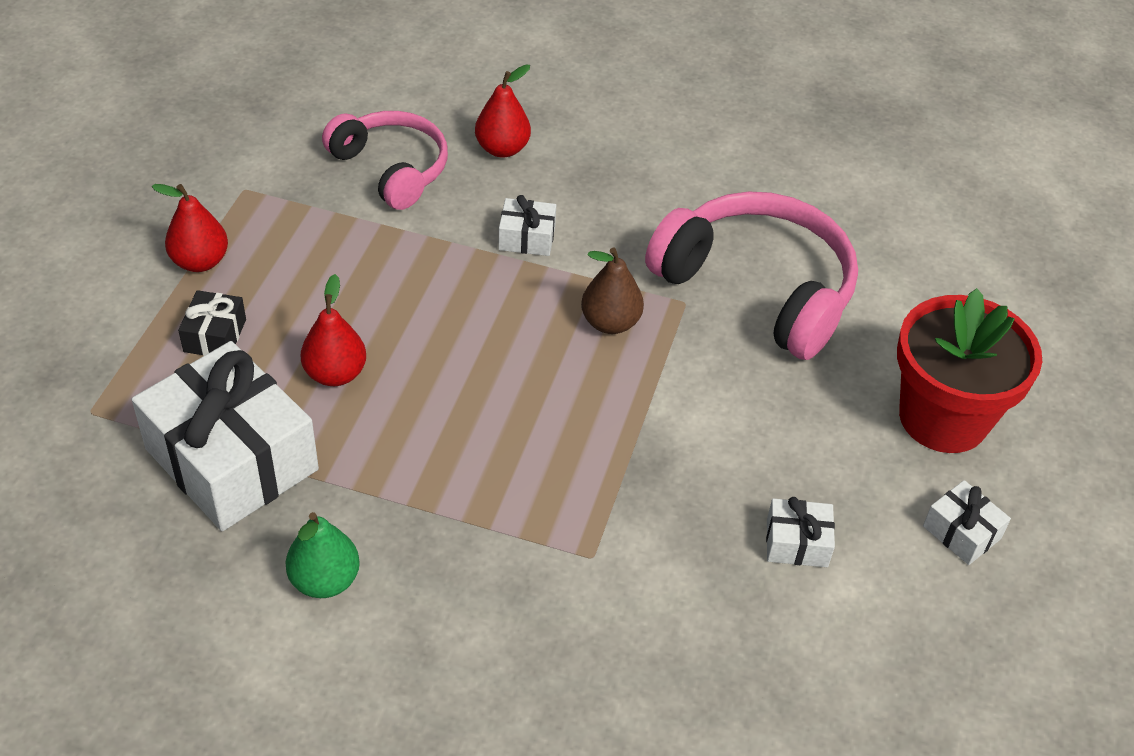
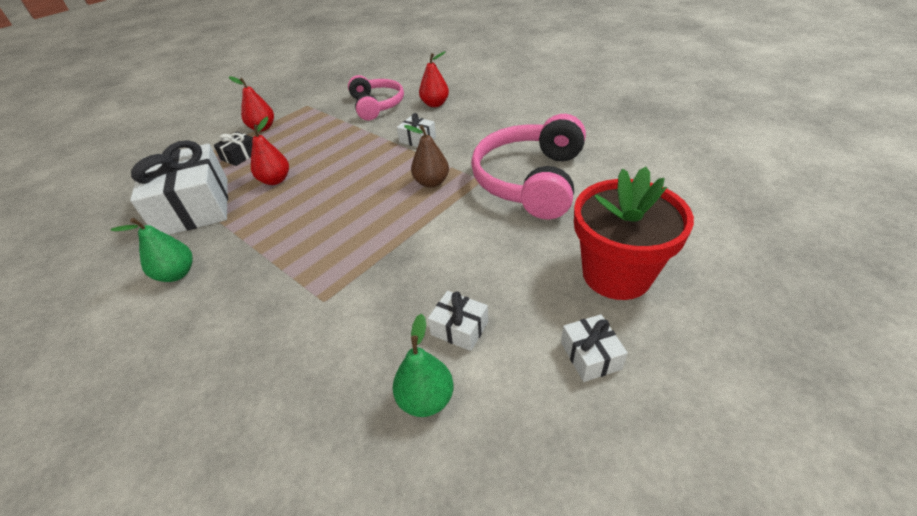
camera: 30 degrees right, 5 degrees down
pink headphones [645,191,858,360] -> pink headphones turned 135 degrees counterclockwise [471,114,586,219]
none -> green pear [393,314,454,417]

